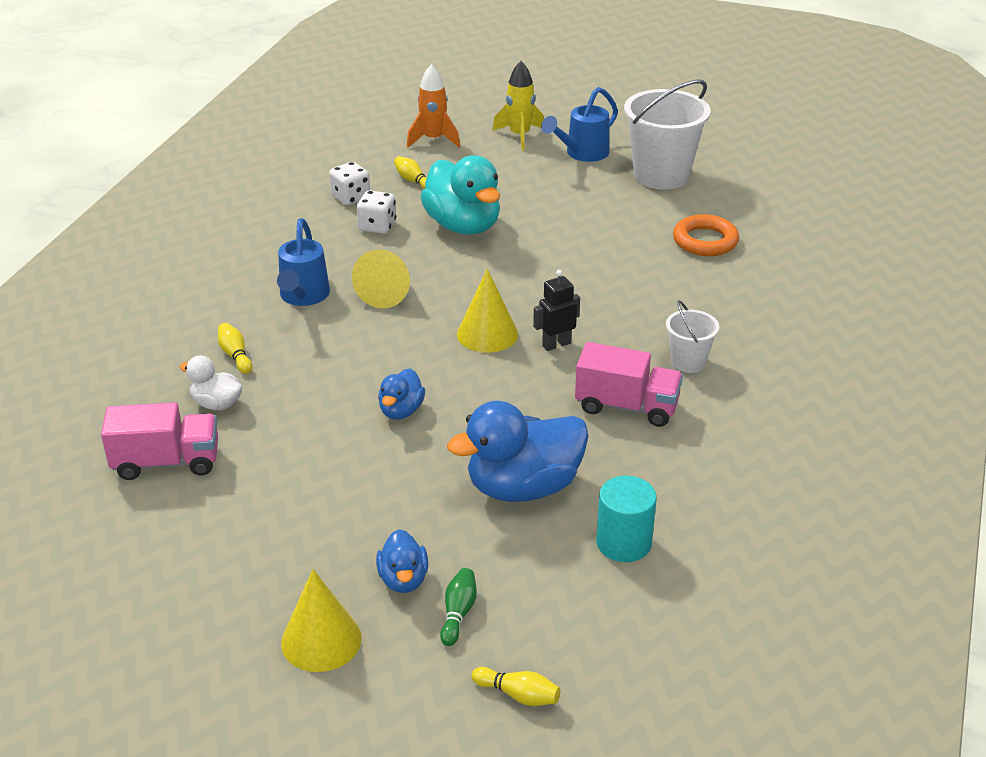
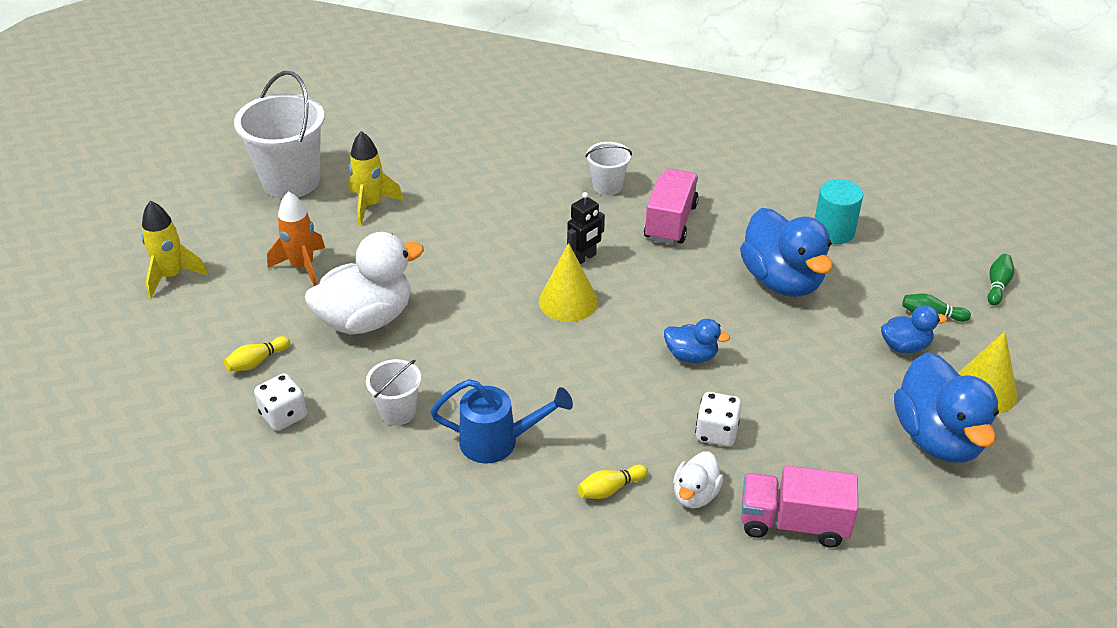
camera: 90 degrees left, 5 degrees up
pink truck [101,402,218,480] -> pink truck turned 75 degrees counterclockwise [741,465,858,547]
yellow cone [352,249,410,308] -> none
white dice [357,191,396,234] -> white dice moved to [695,392,742,447]
orange rocket [407,64,460,148] -> orange rocket moved to [267,191,325,286]
turquoise duck [420,155,500,235] -> white duck [305,232,424,335]
yellow bowling pin [471,667,560,706] -> green bowling pin [988,254,1014,305]
black robot [533,270,580,351] -> black robot turned 105 degrees counterclockwise [567,192,605,264]
blue watering can [541,87,618,162] -> none
orange ring [673,214,739,256] -> none
none -> yellow rocket [348,131,404,226]
none -> white bucket [366,359,421,425]
none -> blue duck [894,352,999,463]

